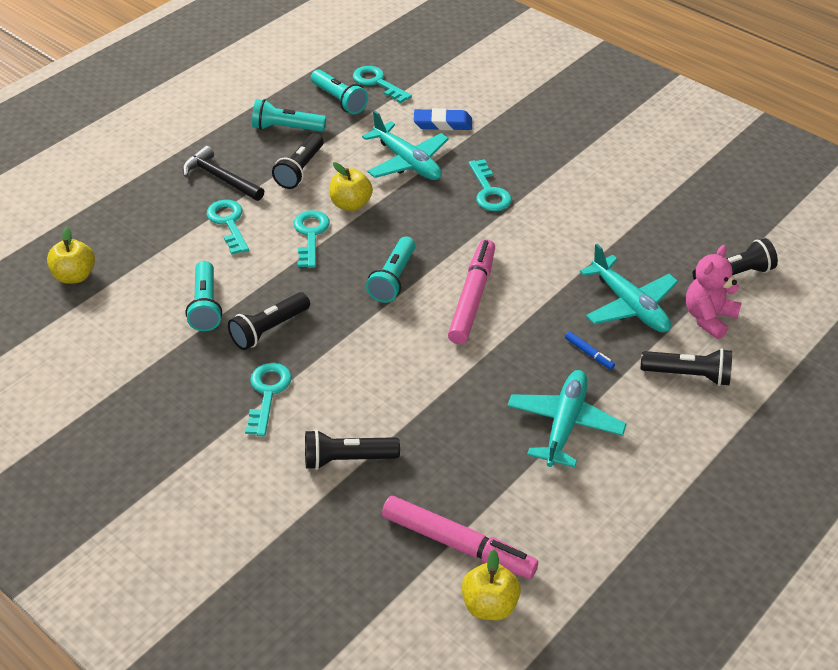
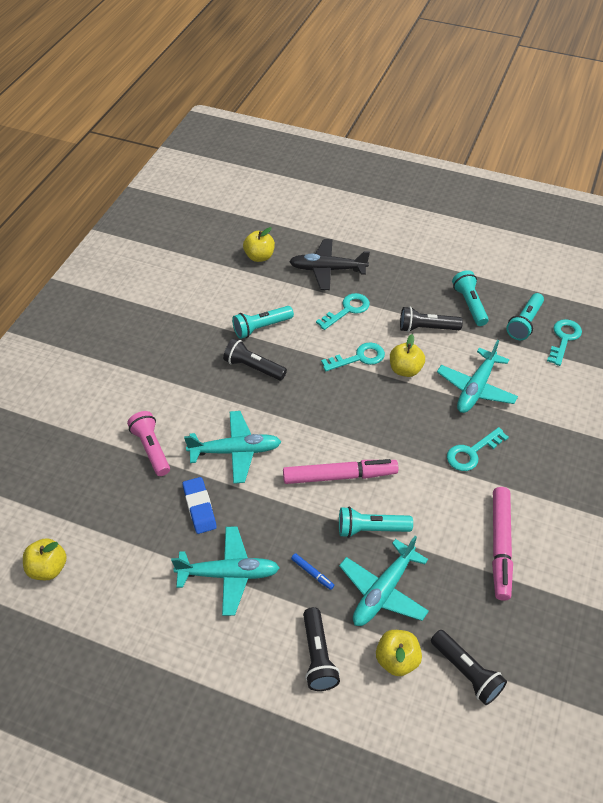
camera: 70 degrees right, 5 degrees up
black hammer [182,146,264,201] -> none
turquoise key [245,363,292,436] -> none
black flashlight [305,429,400,470] -> pink flashlight [127,411,170,476]
turquoise flashlight [366,236,416,303] -> turquoise flashlight moved to [339,507,413,538]
pink marker [382,496,538,579] -> pink marker moved to [492,487,513,601]
blue eraser [414,108,472,131] -> blue eraser moved to [183,477,217,534]
blue marker [565,331,615,370] -> blue marker turned 75 degrees counterclockwise [291,553,334,590]
pink teddy bear [686,245,742,339] -> yellow apple [376,630,422,676]
none -> turquoise plane [184,411,281,484]
none -> black plane [289,239,370,290]

